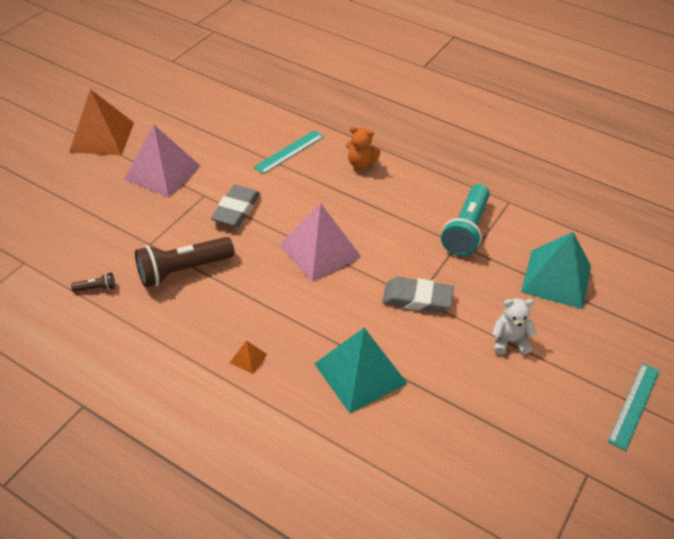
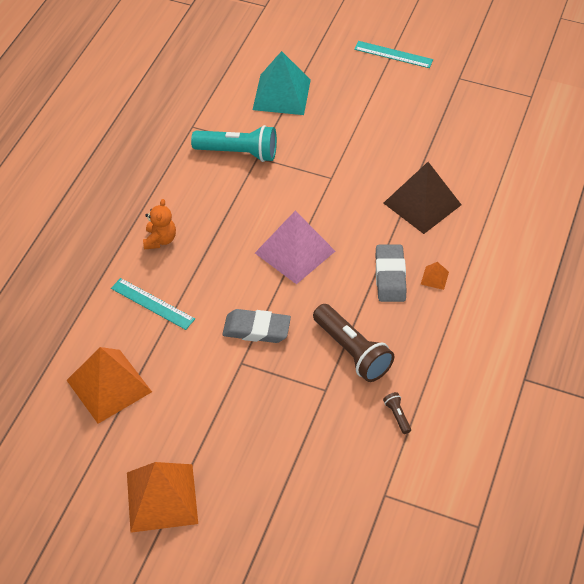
camera: 100 degrees left, 5 degrees up
pink pyramid [124,124,200,198] -> none
turquoise pyramid [314,328,407,413] -> brown pyramid [384,162,461,234]
grey eraser [382,277,454,313] -> grey eraser moved to [376,245,406,302]
white teddy bear [492,298,537,355] -> none
none -> orange pyramid [67,347,152,424]

